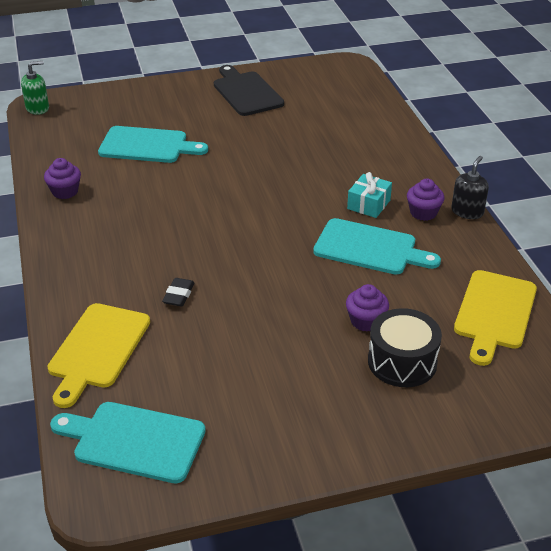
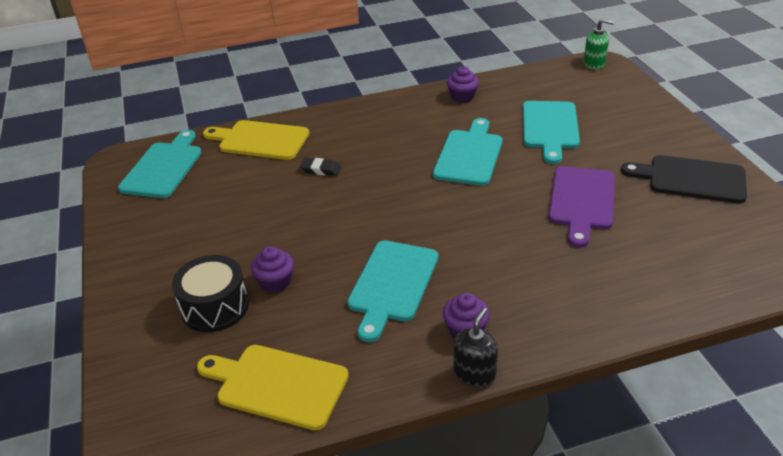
camera: 90 degrees right, 0 degrees up
green soap dispenser [21,61,49,115] -> green soap dispenser turned 45 degrees counterclockwise [584,19,614,70]
black cutting board [214,65,284,116] -> black cutting board turned 135 degrees counterclockwise [621,155,747,203]
turquoise gift [347,172,392,218] -> none
black soap dispenser [451,156,489,219] -> black soap dispenser turned 90 degrees counterclockwise [454,308,498,387]
none -> turquoise cutting board [433,118,503,186]
none -> purple cutting board [549,166,615,247]

